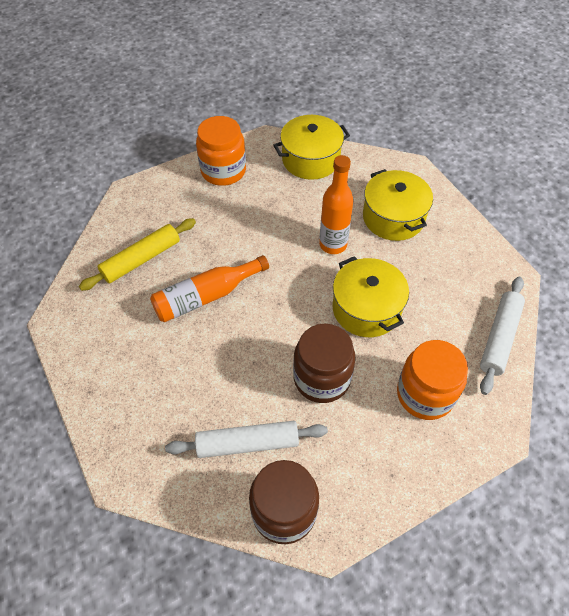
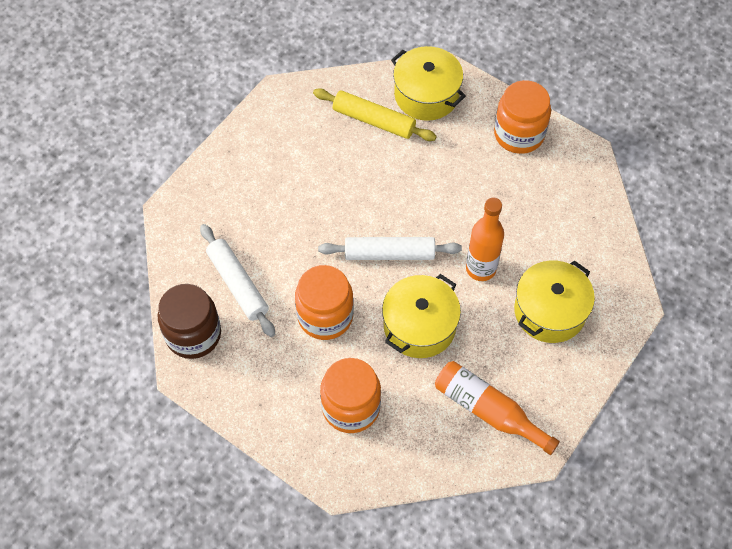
camera: 65 degrees right, 5 degrees up
orange bottle [150,255,269,322] -> orange bottle moved to [435,361,560,455]
yellow pot [273,115,350,180] -> yellow pot moved to [391,46,466,121]
brown jar [293,324,356,403] -> orange jar [295,265,354,340]
white rolling pin [480,277,525,395] -> white rolling pin moved to [318,237,462,260]

